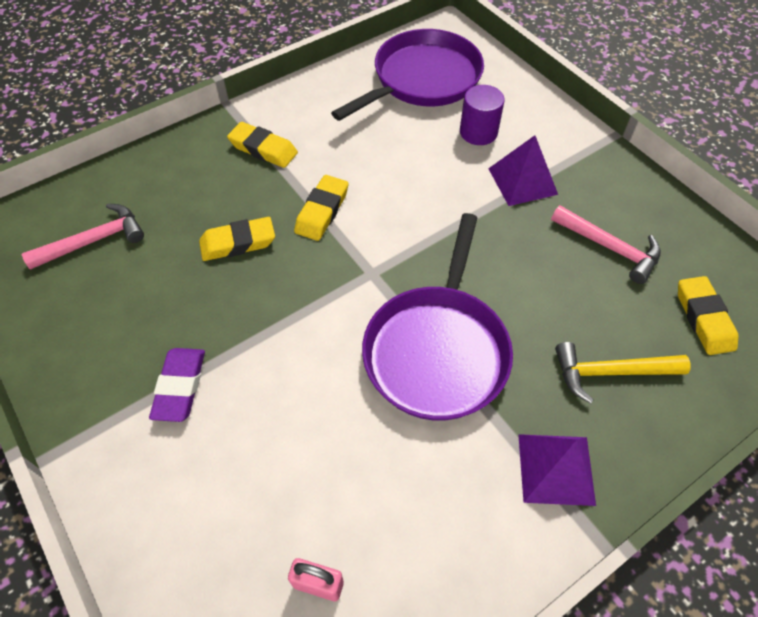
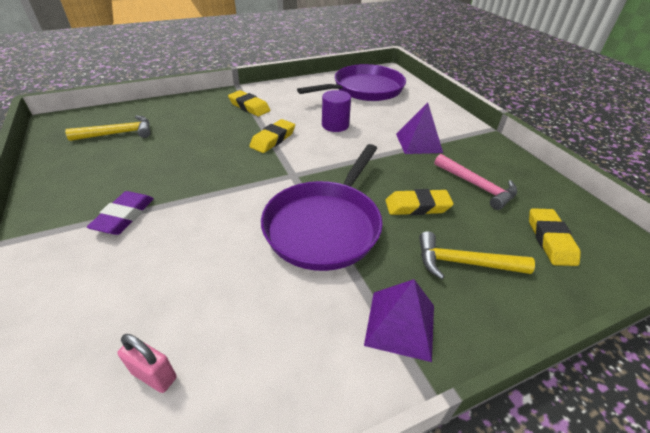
camera: 10 degrees right, 15 degrees down
pink hammer [21,204,144,270] -> yellow hammer [65,115,150,141]
yellow eraser [199,217,275,261] -> yellow eraser moved to [385,189,454,215]
purple cylinder [460,85,505,145] -> purple cylinder moved to [322,90,351,132]

